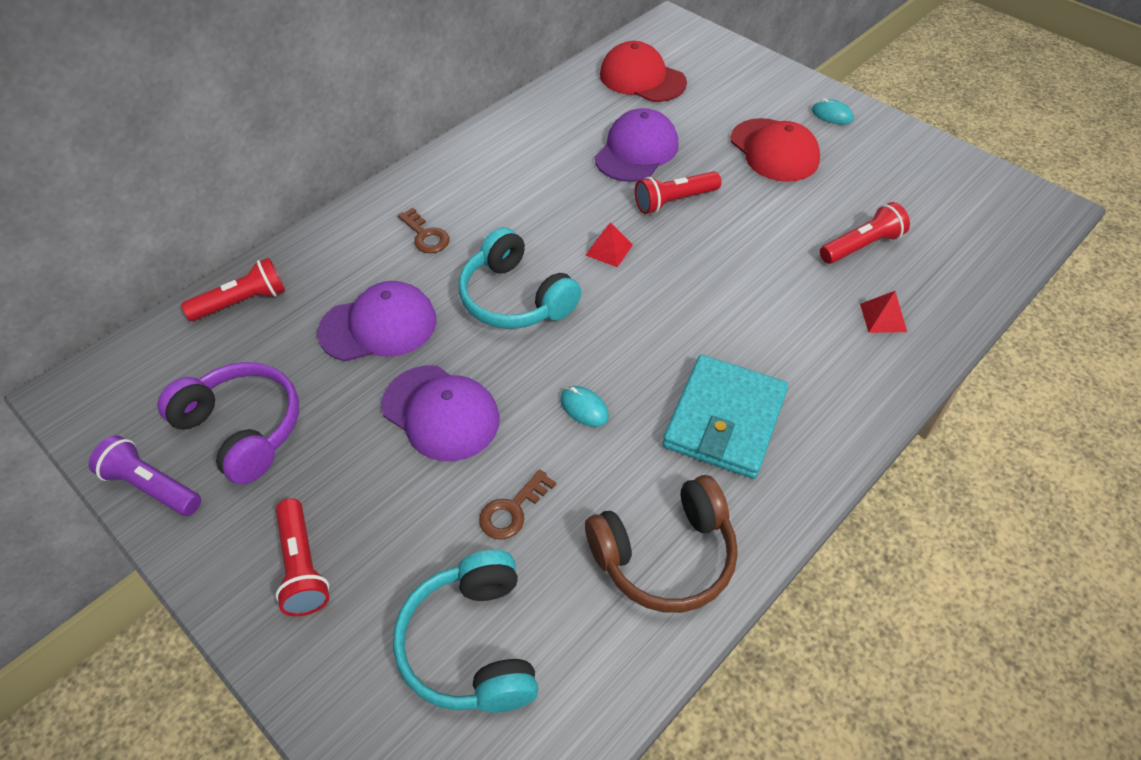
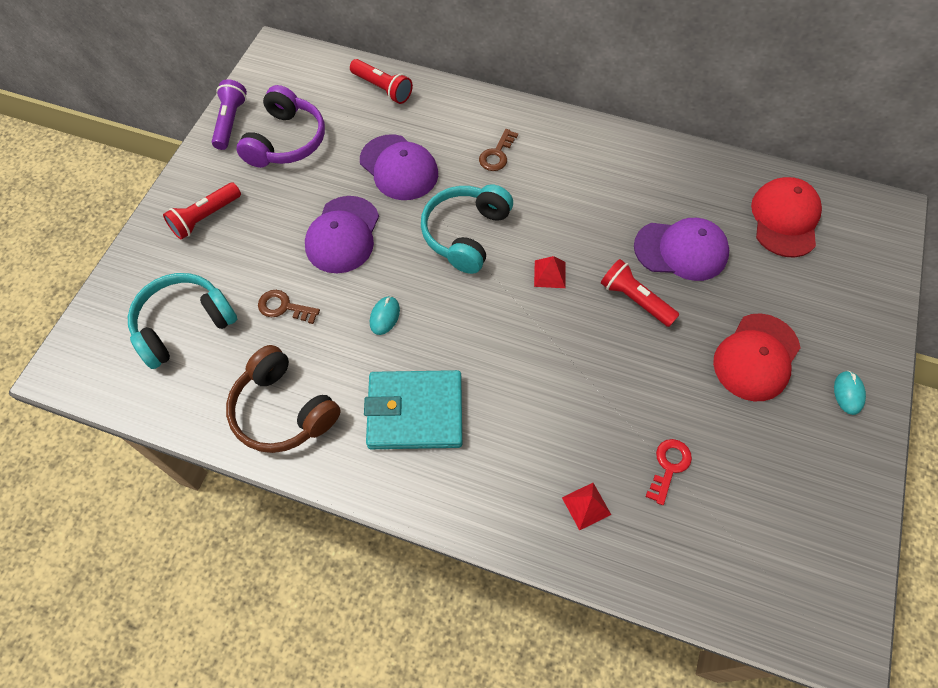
camera: 65 degrees right, 10 degrees up
red flashlight [820,202,910,264] -> red key [646,439,692,505]

